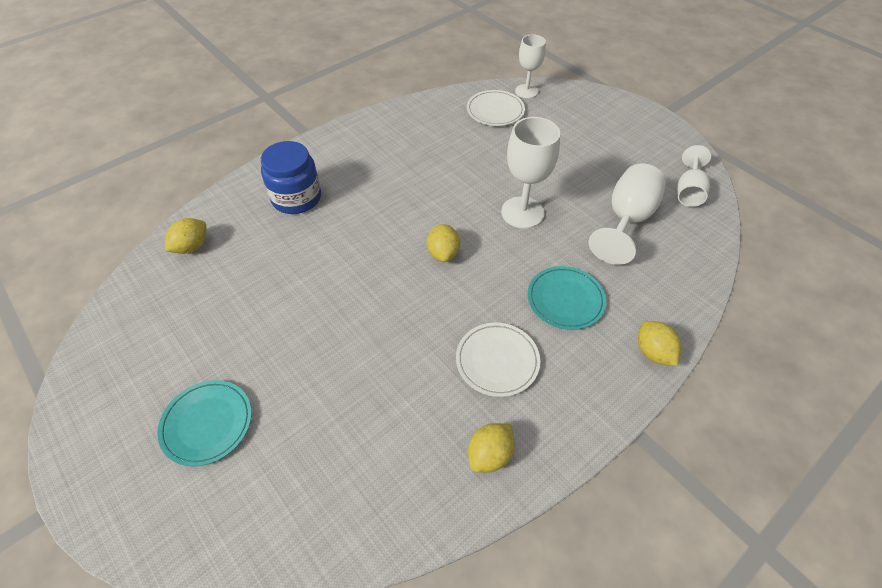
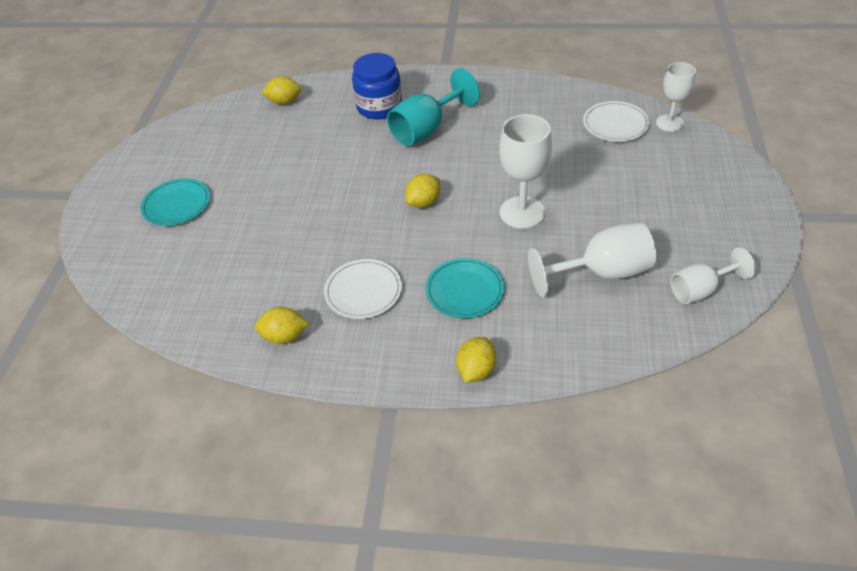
camera: 50 degrees right, 5 degrees down
none -> turquoise goblet [387,68,480,146]

